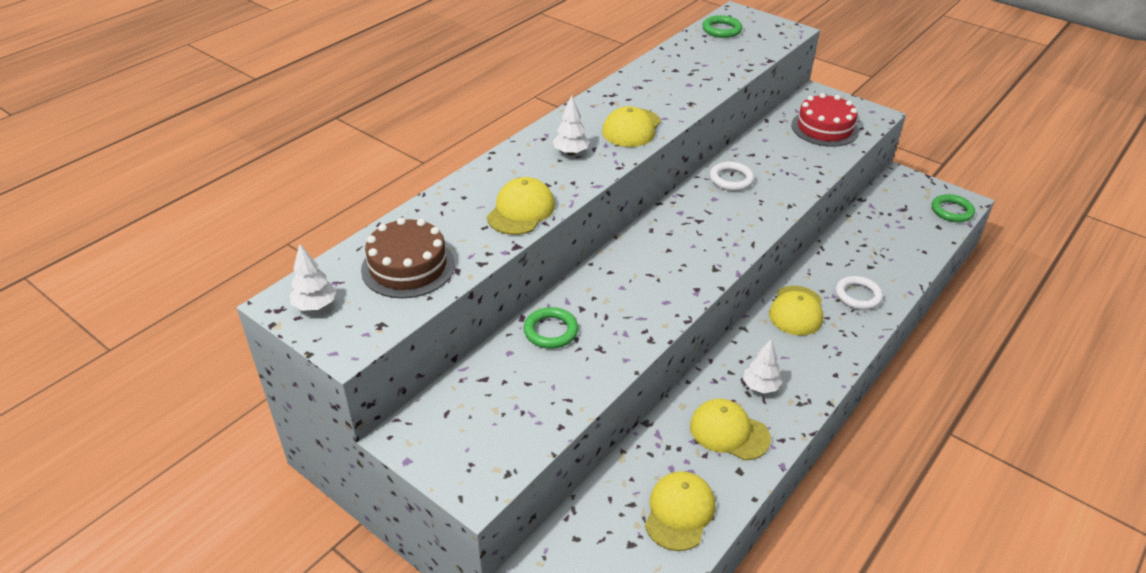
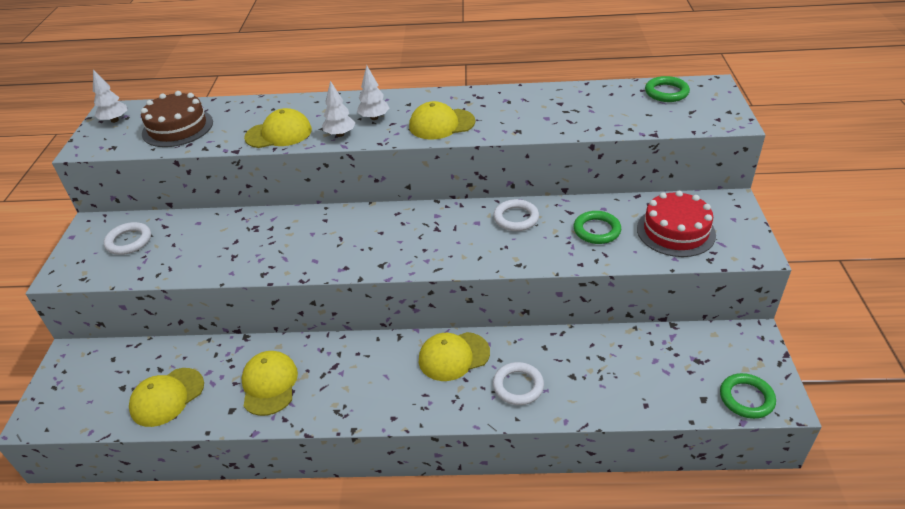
camera: 55 degrees right, 0 degrees up
green ring [524,307,578,349] -> green ring moved to [574,211,621,244]
yellow cap [645,471,715,551] -> yellow cap turned 150 degrees clockwise [129,368,204,427]
white tree [743,338,782,393] -> white tree moved to [322,81,356,137]
none -> white ring [104,222,151,255]

